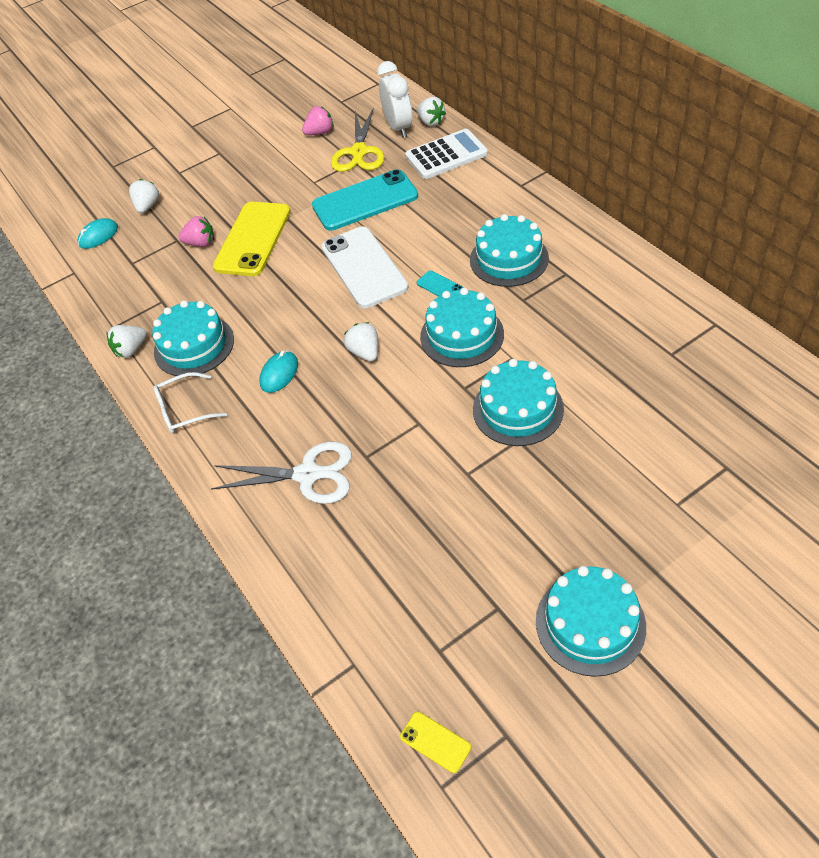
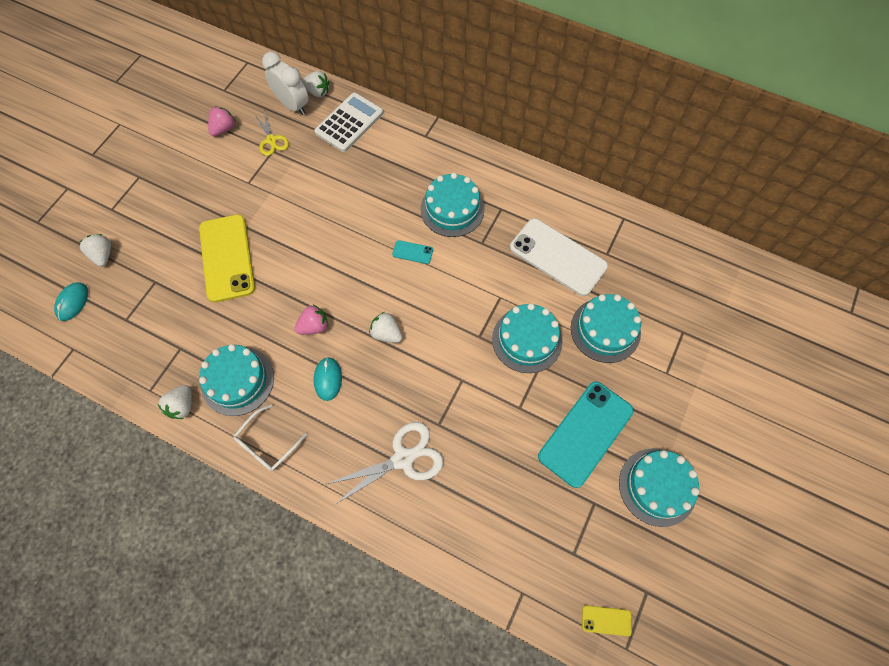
camera: 35 degrees left, 15 degrees up
pink strawberry [178,216,214,247] -> pink strawberry moved to [295,305,328,334]
turquoise phone [312,169,418,231] -> turquoise phone moved to [538,382,634,488]
white phone [321,227,408,308] -> white phone moved to [510,218,608,296]
yellow scissors [331,108,384,172] -> yellow scissors [255,111,289,156], size x0.61
turquoise cake [420,288,504,367] -> turquoise cake moved to [571,294,641,363]

